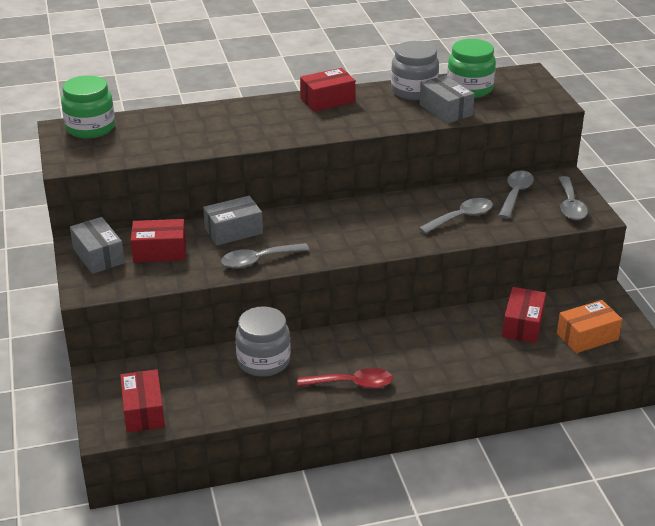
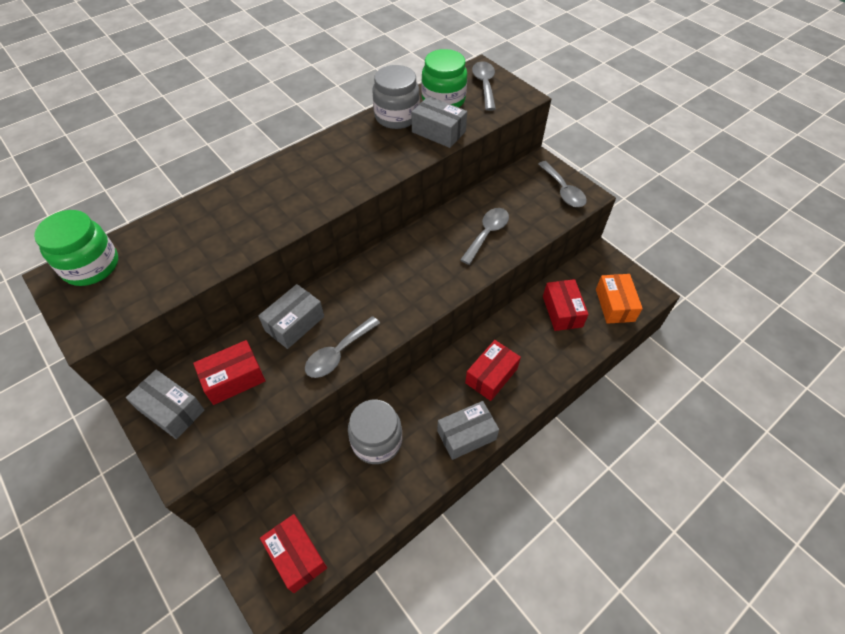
camera: 25 degrees left, 20 degrees up
red spoon [297,368,393,389] -> grey box [437,401,499,460]
red box [300,68,356,112] -> red box moved to [465,340,521,401]
grey spoon [498,170,534,219] -> grey spoon moved to [472,61,496,111]
orange box [557,300,622,353] -> orange box turned 45 degrees counterclockwise [596,274,643,324]

